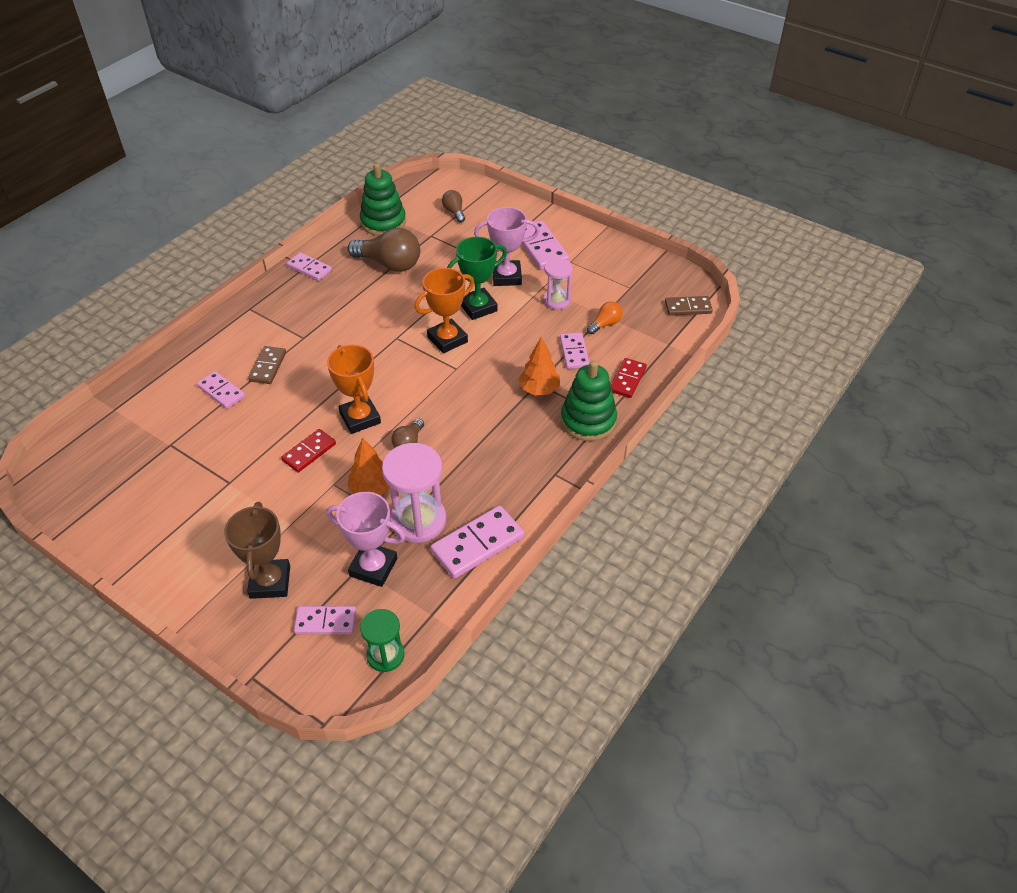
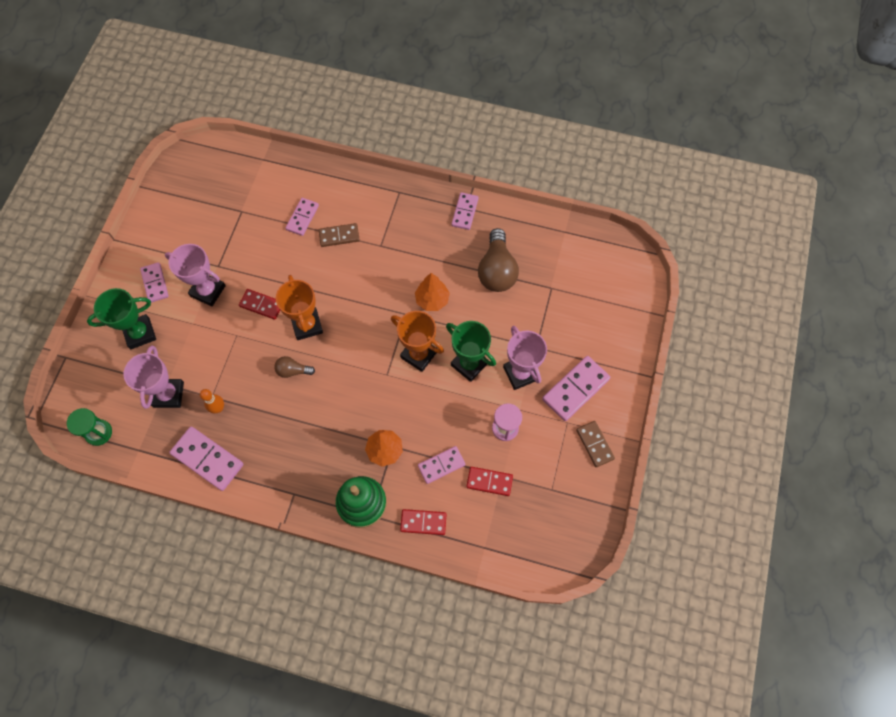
camera: 70 degrees right, 20 degrees up
brown trophy [224,502,290,599] -> green trophy [87,288,156,349]
pink domino [294,606,356,634] -> pink domino moved to [140,262,169,303]
orange trophy [327,345,381,434] -> orange trophy turned 60 degrees counterclockwise [276,275,323,340]
orange tree [347,438,390,495] -> orange tree moved to [415,273,450,311]
green stacking toy [360,163,406,236] -> none
pink hourglass [382,443,446,543] -> orange bowling pin [200,389,224,413]
brown light bulb [442,190,465,223] -> none
orange light bulb [587,301,623,334] -> red domino [466,467,513,496]
brown domino [665,296,713,315] -> brown domino moved to [576,421,615,467]
none -> pink trophy [165,244,226,306]

